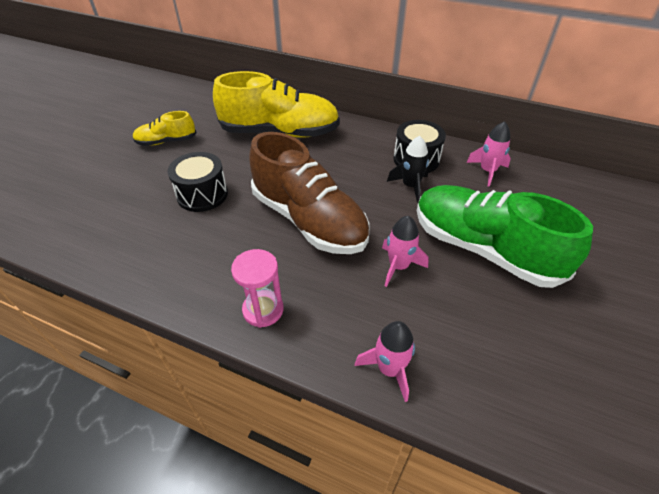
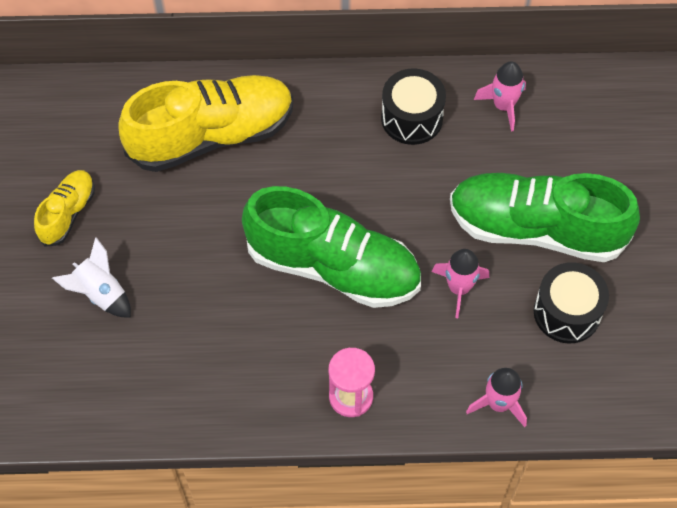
camera: 25 degrees left, 15 degrees up
yellow shoe [133,111,197,146] -> yellow shoe turned 150 degrees clockwise [34,170,95,247]
black drum [168,152,228,212] -> black drum moved to [534,262,609,343]
brown shoe [249,132,370,254] -> green shoe [242,186,421,308]
black rocket [387,136,429,202] -> none
none -> white rocket [52,237,131,318]

